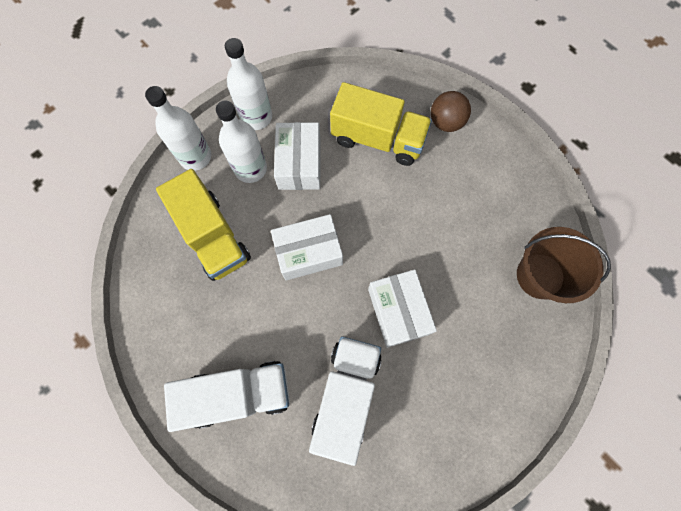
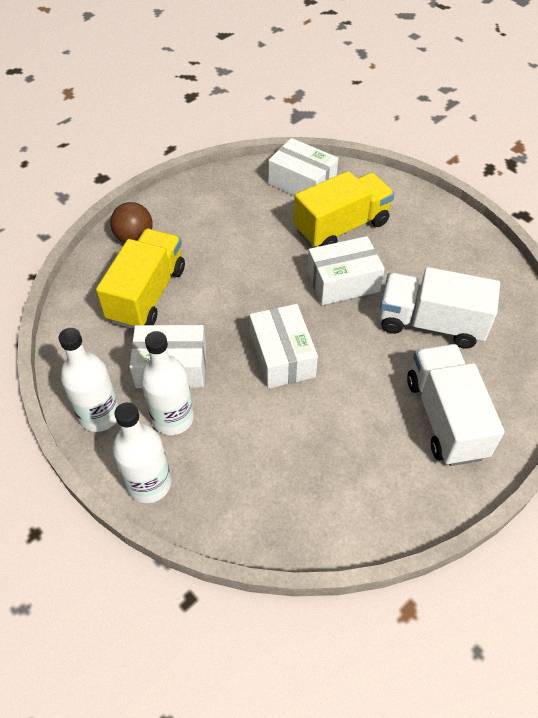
camera: 90 degrees left, 20 degrees down
yellow truck [156,169,251,281] -> yellow truck moved to [294,171,395,248]
brown bucket [517,227,611,303] -> white box [269,138,338,196]

